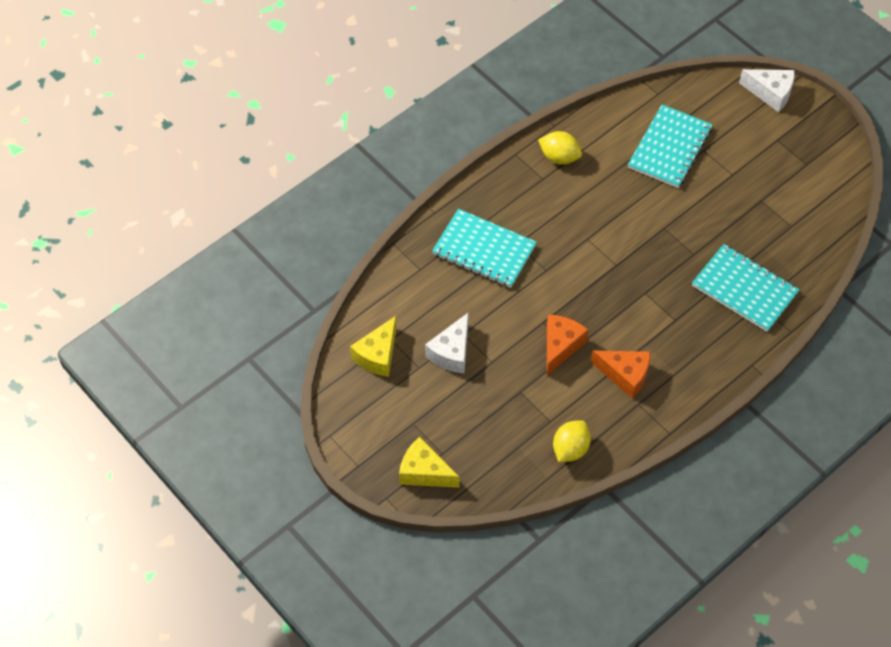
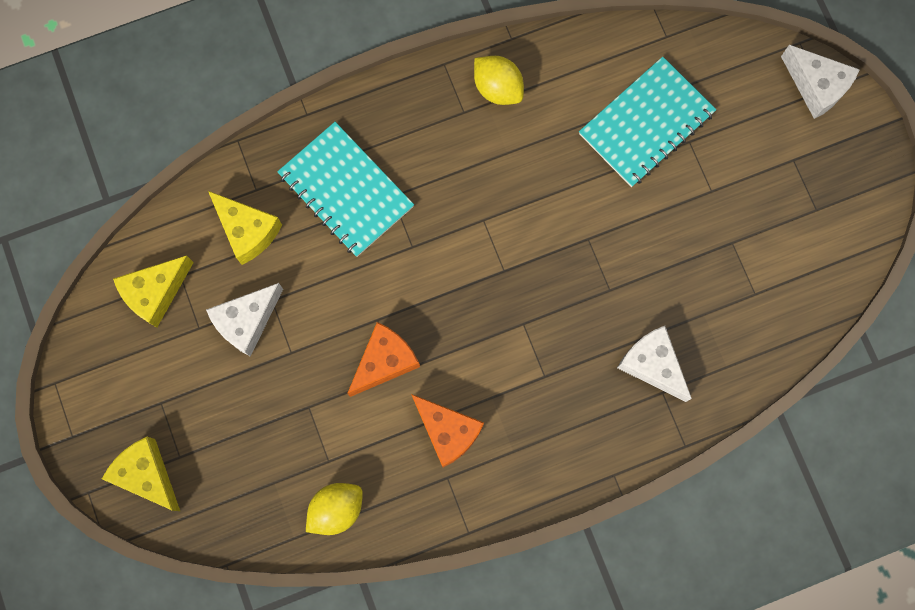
camera: 20 degrees right, 20 degrees up
turquoise notebook [692,244,800,332] -> white cheese [617,326,692,402]
none -> yellow cheese [208,191,282,265]

